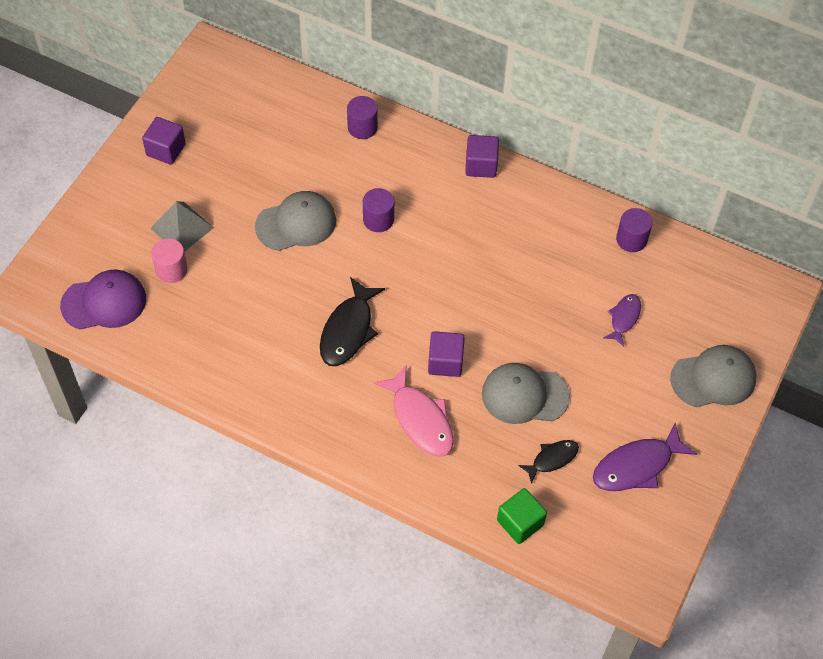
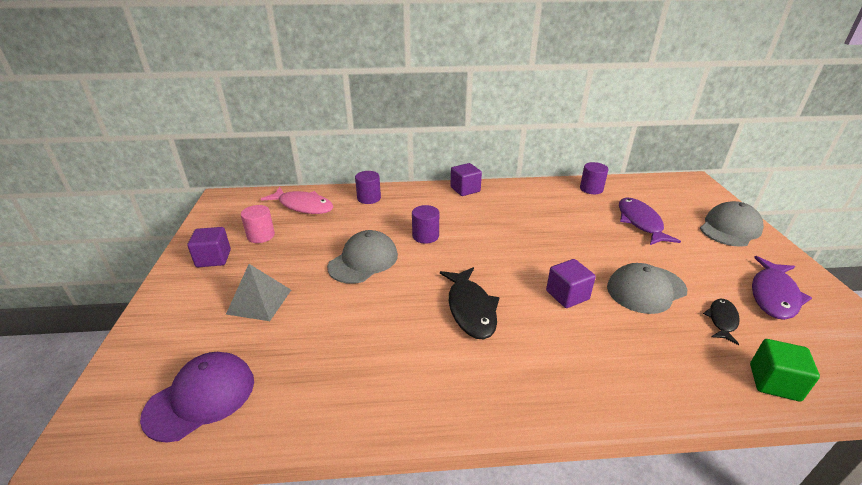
camera: 30 degrees left, 25 degrees down
pink cylinder [151,238,188,283] -> pink cylinder moved to [241,205,275,243]
pink fish [373,366,454,457] -> pink fish moved to [261,187,333,214]
purple fish [603,294,641,346] -> purple fish [619,197,681,245], size x1.70

